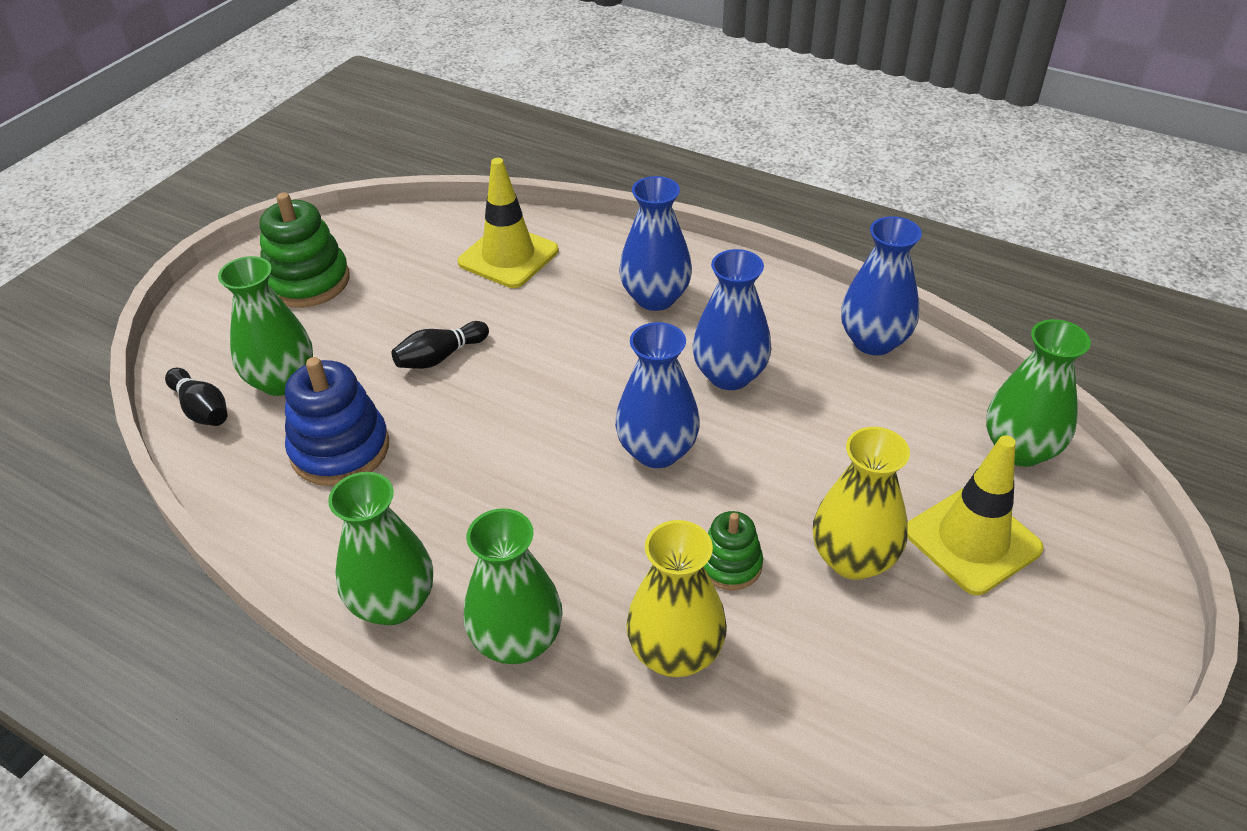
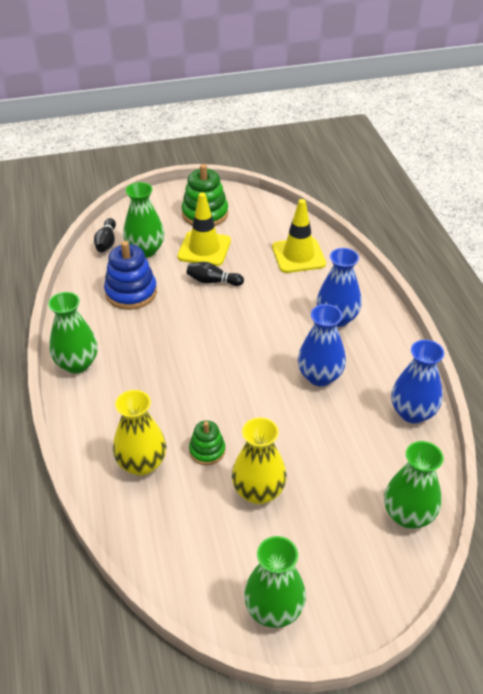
camera: 45 degrees right, 0 degrees up
green vase [464,508,563,664] -> green vase moved to [244,536,306,628]
blue vase [615,322,700,468] -> none
yellow traffic cone [907,435,1044,595] -> yellow traffic cone moved to [177,192,231,266]

